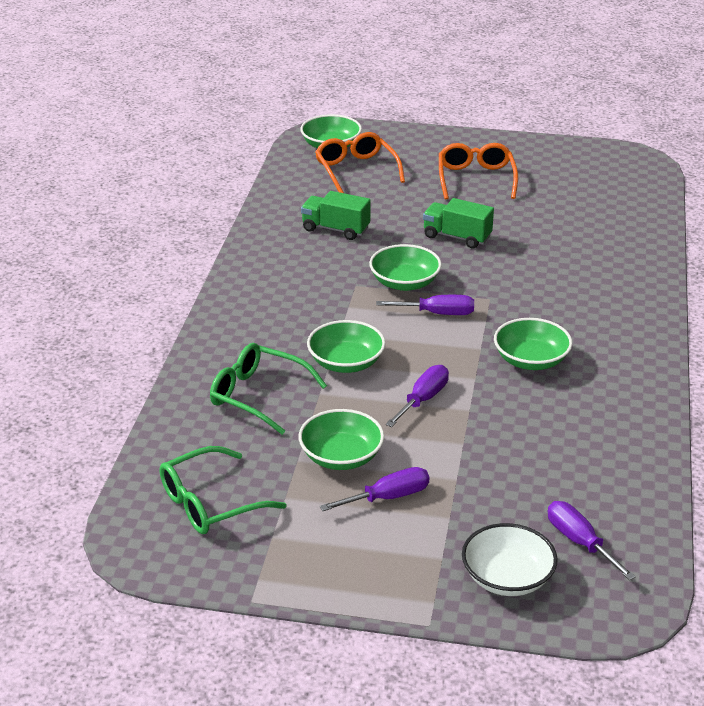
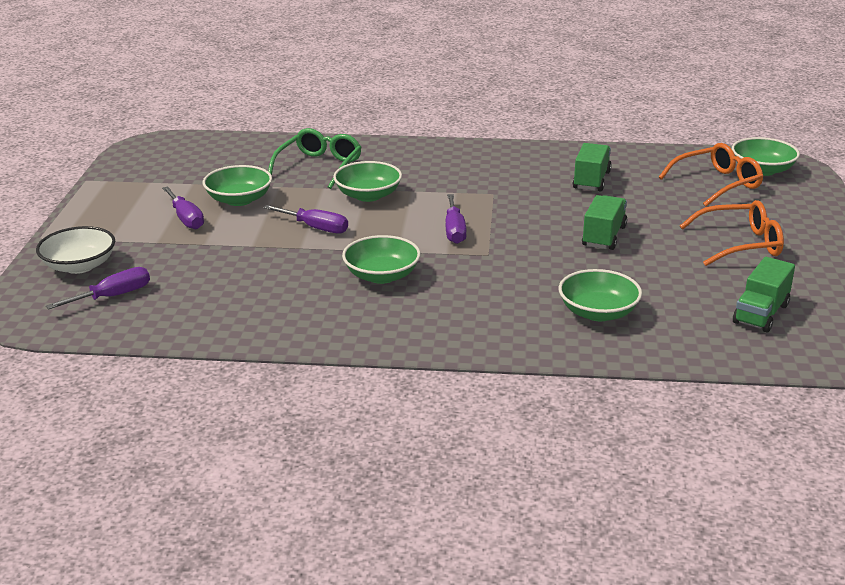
camera: 85 degrees right, 5 degrees down
green glasses [160,446,287,534] -> none
green bowl [369,244,442,291] -> green bowl moved to [559,269,642,321]
none -> green truck [733,257,795,332]

